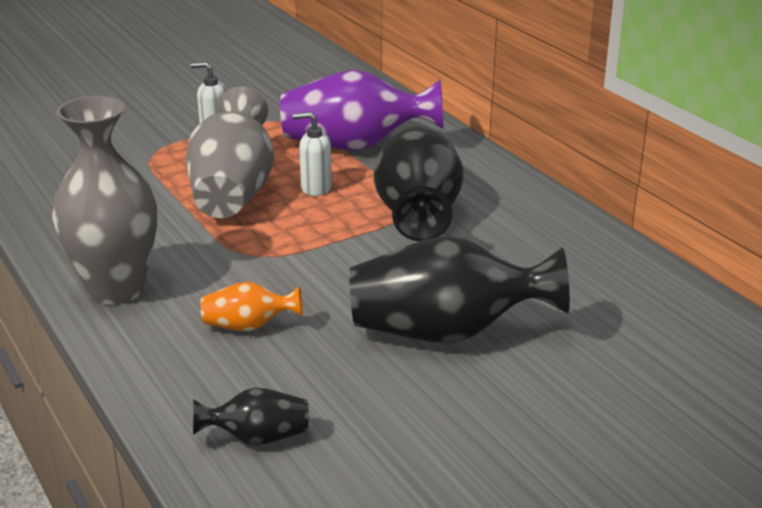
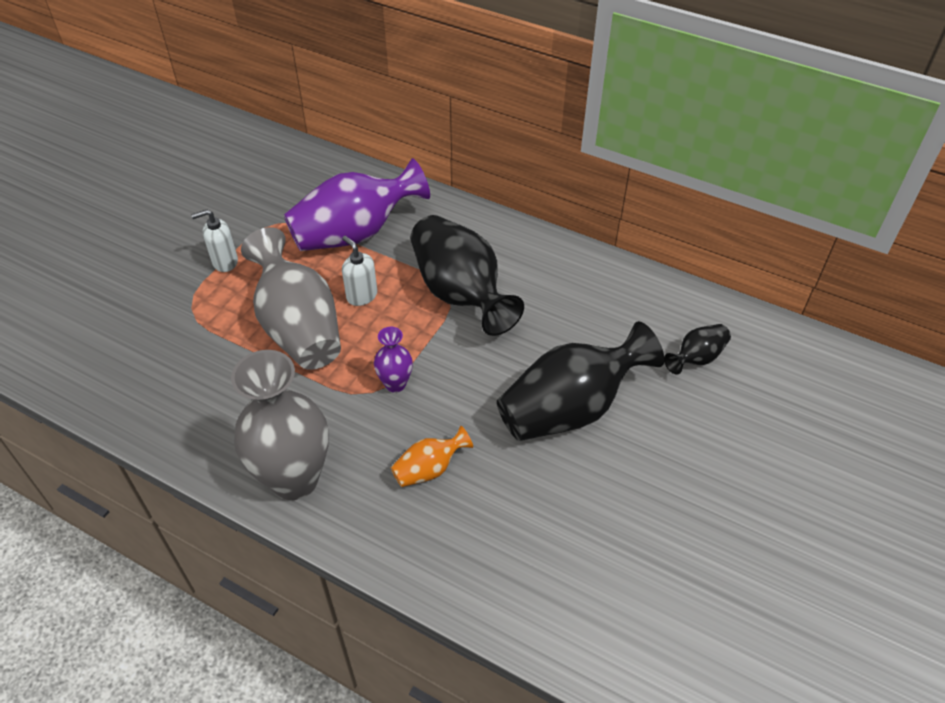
camera: 30 degrees left, 20 degrees up
black vase [193,388,309,445] -> black vase moved to [664,324,731,374]
white soap dispenser [293,112,332,196] -> white soap dispenser turned 75 degrees clockwise [342,236,377,306]
none -> purple vase [374,327,413,393]

